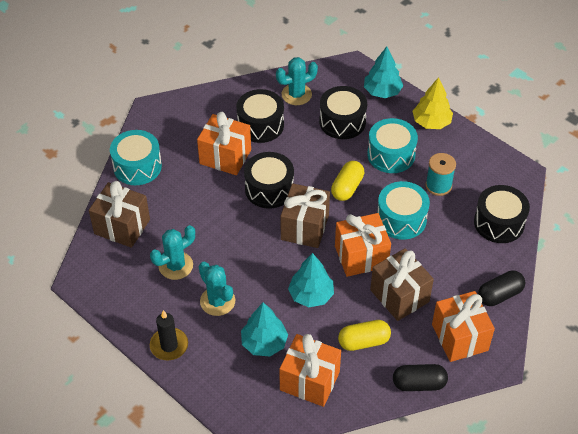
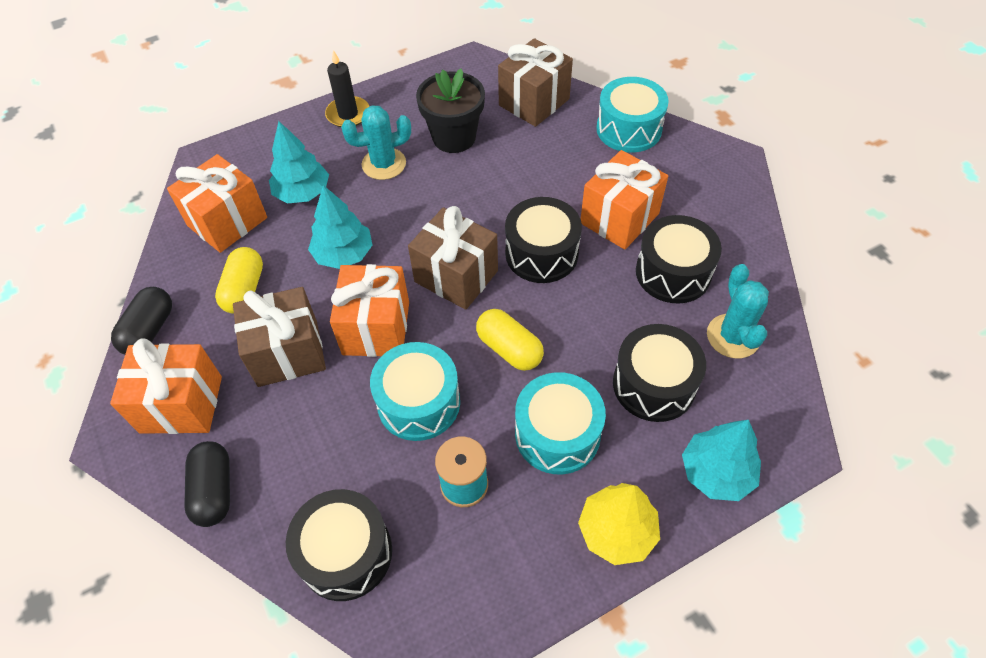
camera: 110 degrees right, 5 degrees up
turquoise cactus [150,225,195,280] -> black flower pot [416,69,485,153]

